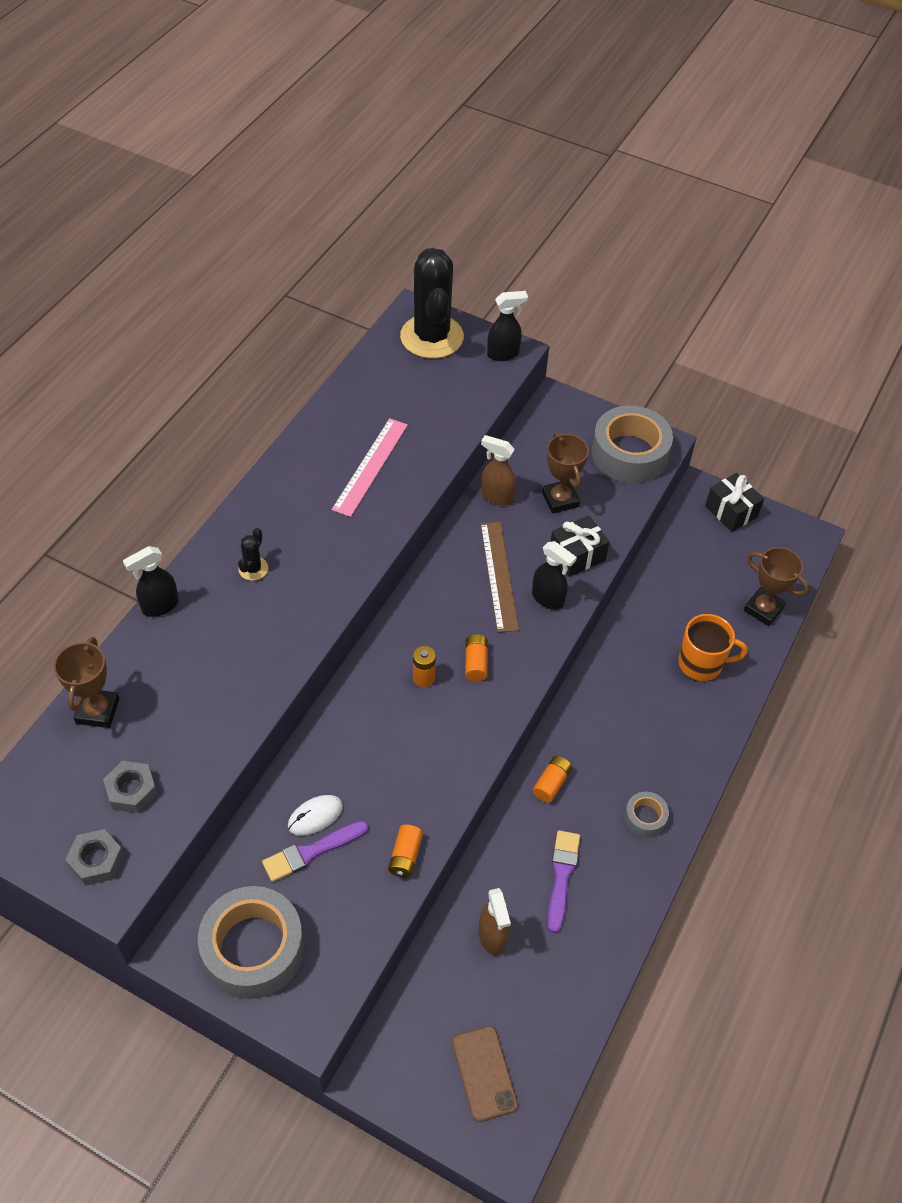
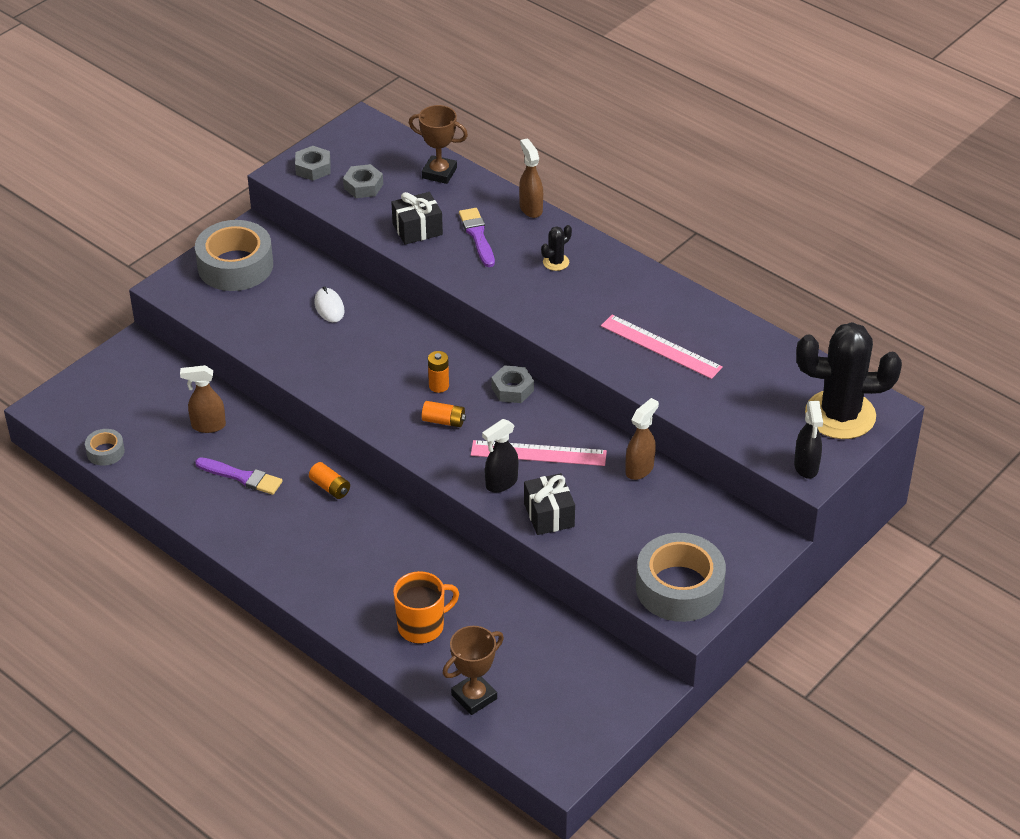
camera: 105 degrees right, 10 degrees down
black spray bottle [123,546,179,617] -> brown spray bottle [519,138,543,218]
black cactus [238,528,268,581] -> black cactus turned 75 degrees counterclockwise [541,225,572,271]
purple brush [262,821,368,882] -> purple brush moved to [459,208,495,267]
orange battery [388,825,423,878] -> none
brown phone [452,1026,518,1122] -> none
brown ruler [480,522,519,632] -> pink ruler [471,440,607,466]
brown trophy [542,432,589,514] -> none
grey tape [624,792,669,837] -> grey tape moved to [85,429,125,466]
orange mug [678,614,748,681] -> orange mug turned 135 degrees counterclockwise [393,571,459,644]
black gift [705,473,764,532] -> black gift moved to [391,192,443,245]
none -> grey nut [491,365,534,403]

